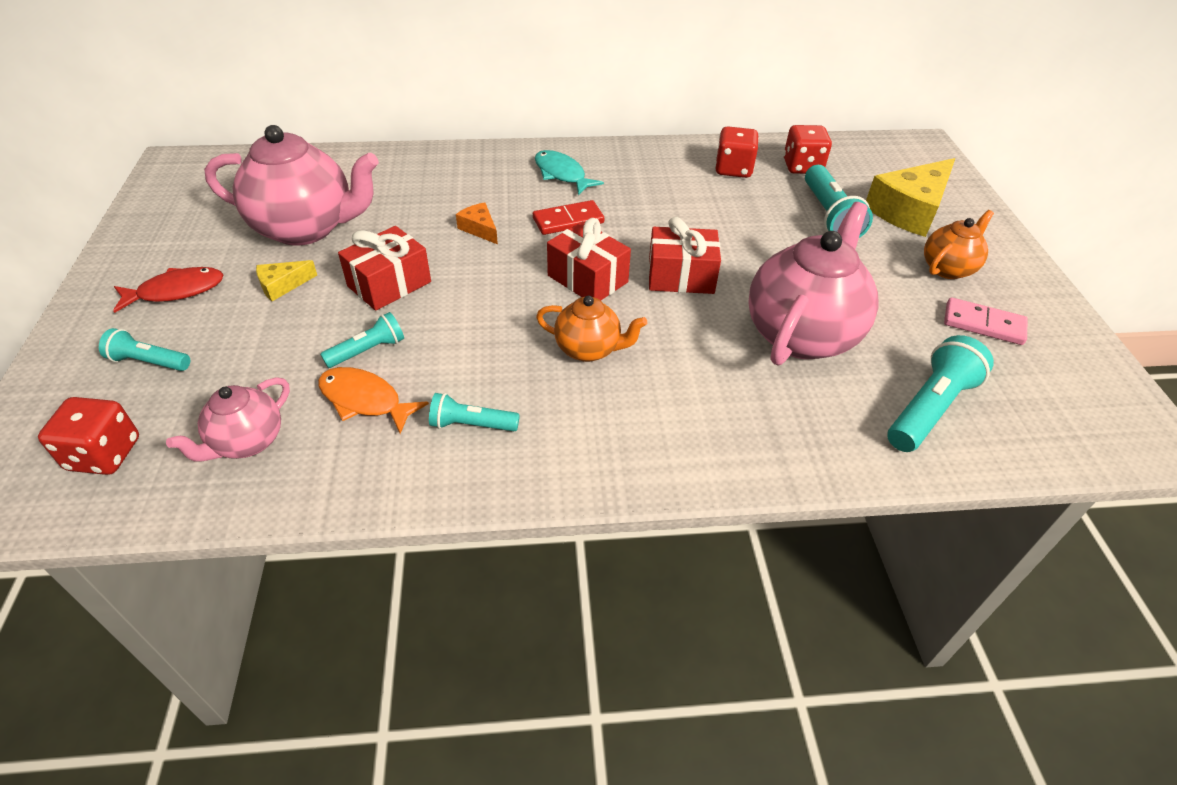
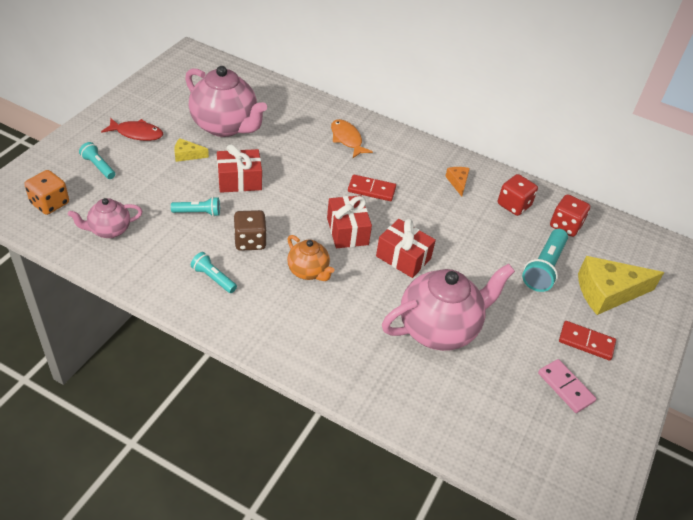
camera: 30 degrees right, 0 degrees up
red dice [38,397,139,475] -> orange dice [25,170,69,215]
orange fish [318,367,429,434] -> orange fish moved to [331,119,373,158]
orange cheese [456,202,498,244] -> orange cheese moved to [445,167,470,197]
turquoise fish [535,150,604,195] -> none
turquoise flashlight [888,335,994,452] -> none
orange teapot [924,210,994,279] -> red domino [559,321,616,361]
none -> brown dice [234,210,267,251]

